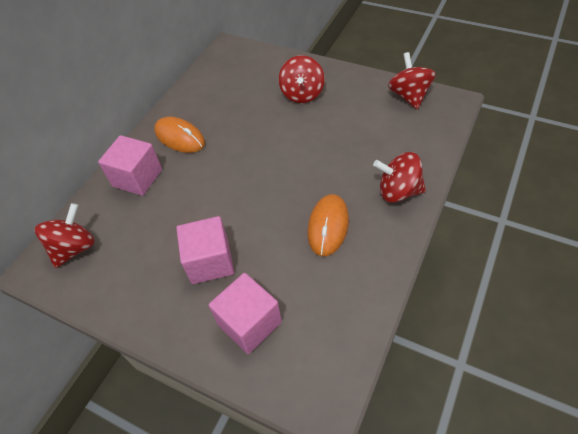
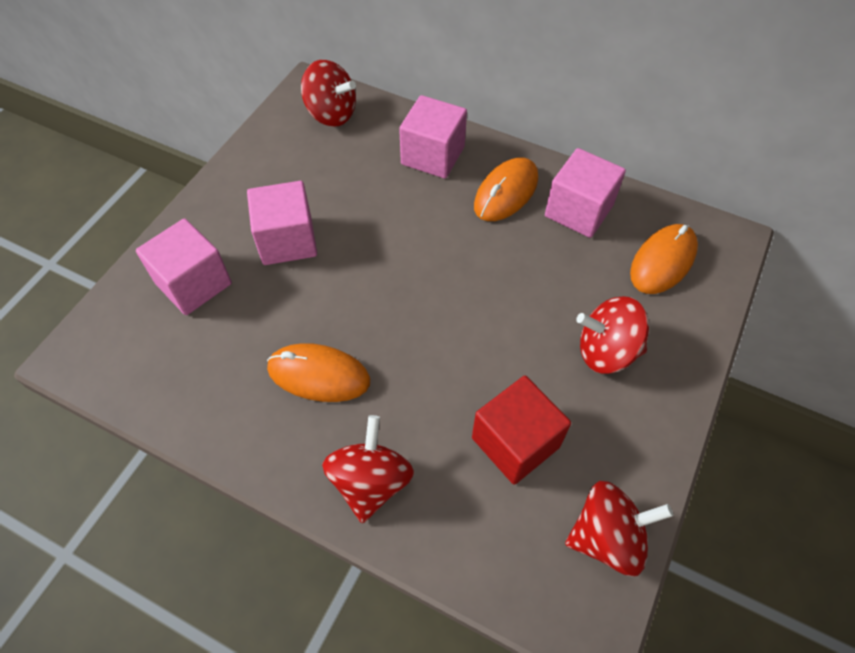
camera: 85 degrees right, 5 degrees up
none -> red cube [472,376,571,485]
none -> pink cube [545,148,626,238]
none -> orange mouse [630,224,698,294]

